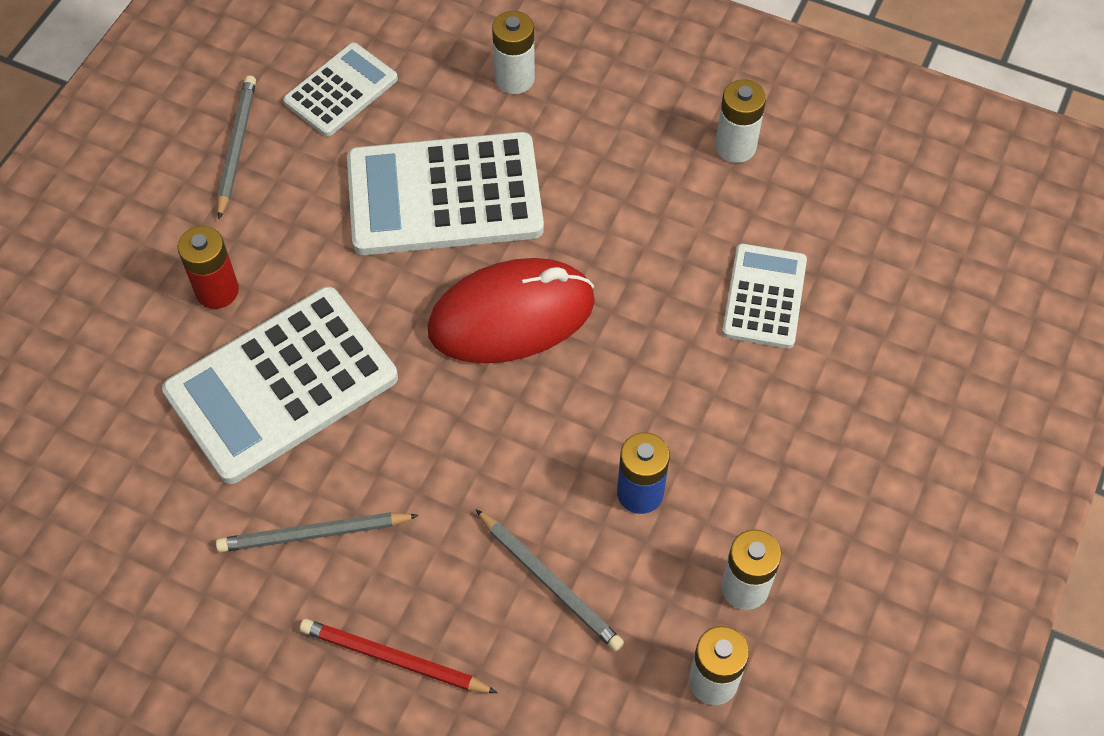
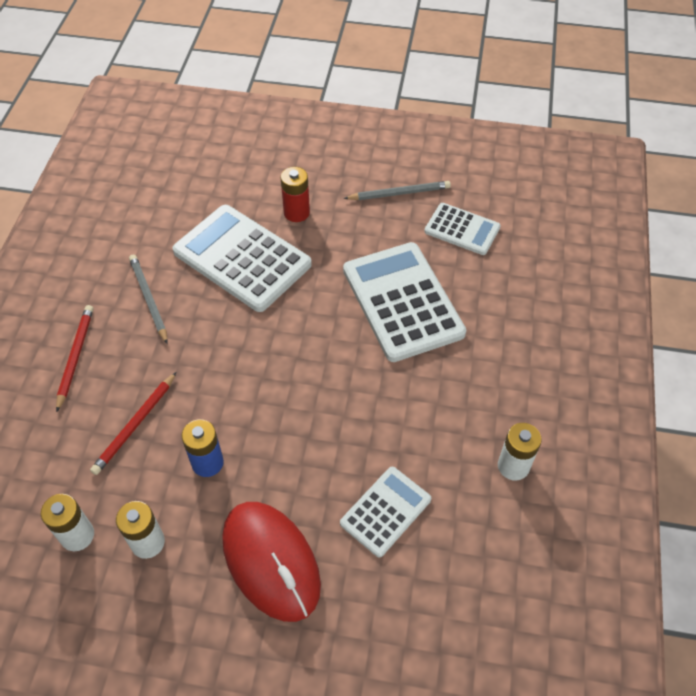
camera: 75 degrees right, 5 degrees down
red mouse [428,258,595,363] -> red mouse moved to [222,502,321,622]
grey pencil [475,509,624,651] -> red pencil [90,372,176,475]
white battery [492,11,535,94] -> none
white calculator [722,244,807,348] -> white calculator turned 45 degrees counterclockwise [340,467,431,558]

